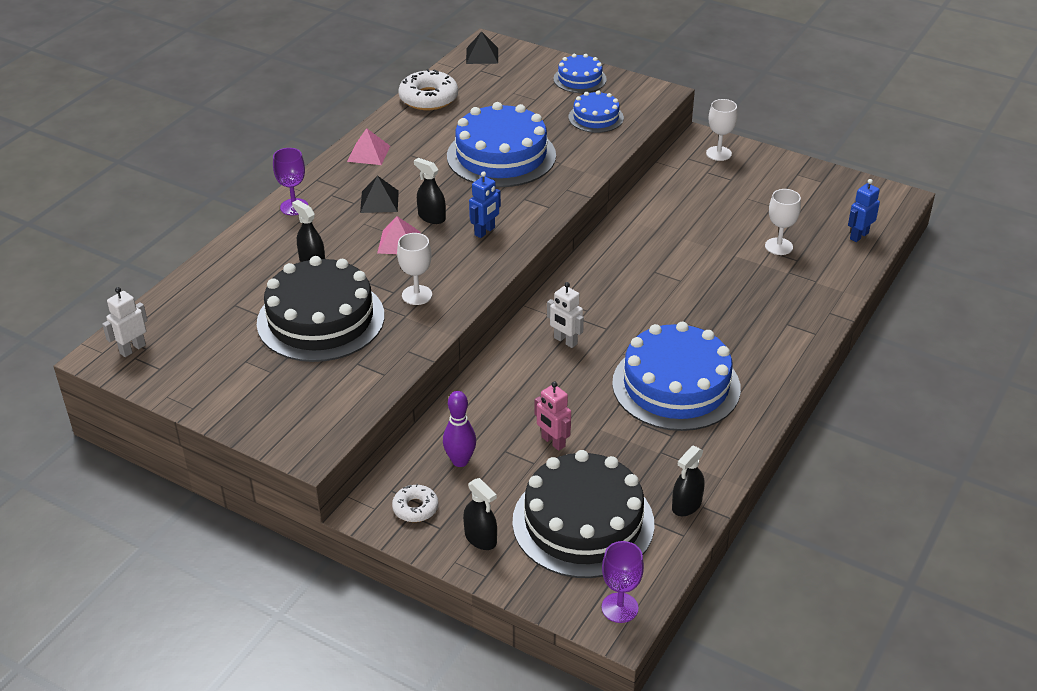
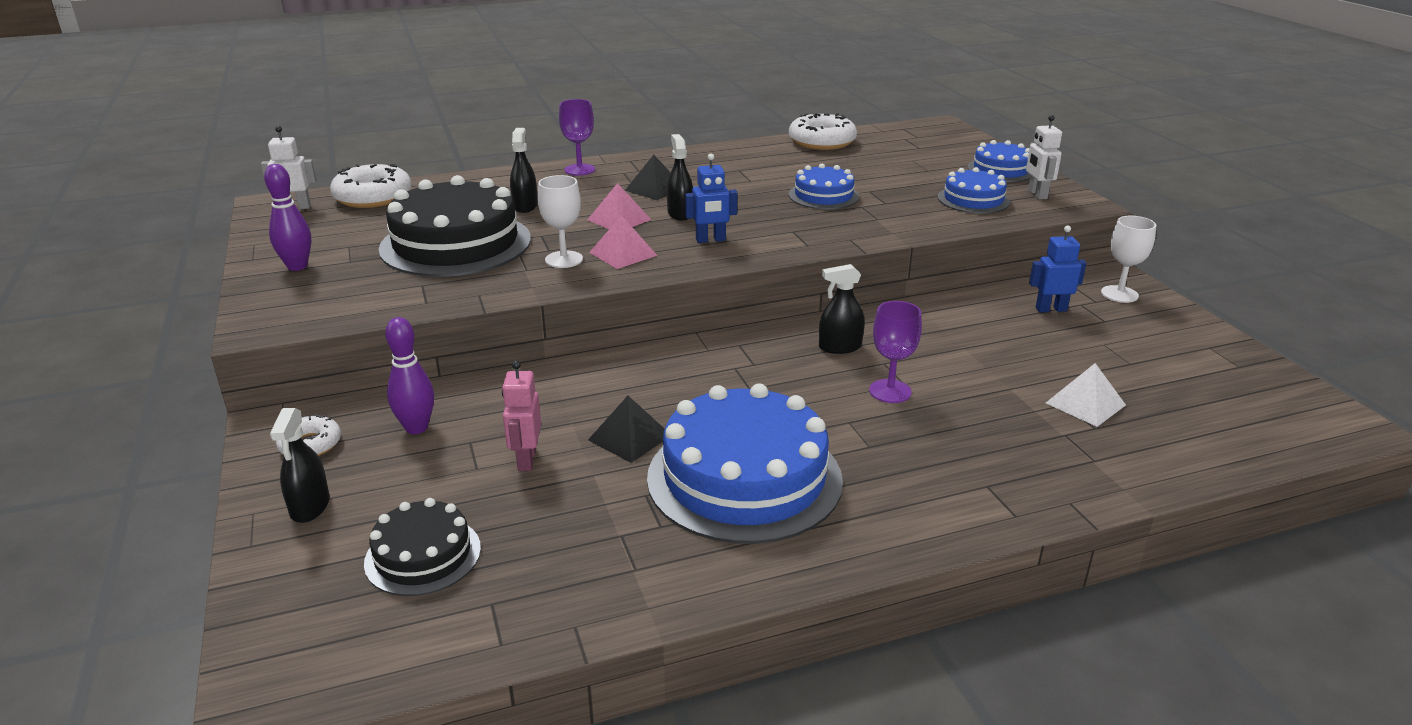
camera: 40 degrees right, 10 degrees down
pink pyramid [347,128,390,165] -> pink pyramid moved to [589,215,658,269]
blue cake [447,102,556,187] -> blue cake [789,164,859,209], size x0.53
black pyramid [466,31,498,64] -> black pyramid moved to [588,396,664,463]
black cake [512,450,655,578] -> black cake [364,498,481,596], size x0.53
white robot [547,282,584,348] -> white robot moved to [1026,115,1062,199]
purple goblet [602,541,644,623] -> purple goblet moved to [869,301,922,403]
black spray bottle [672,446,704,516] -> black spray bottle moved to [819,264,865,354]
white goblet [765,189,801,255] -> white pyramid [1046,363,1126,427]
blue robot [848,179,880,242] -> blue robot moved to [1029,225,1087,312]
none -> purple bowling pin [264,164,311,271]
none -> white donut [330,164,412,208]

